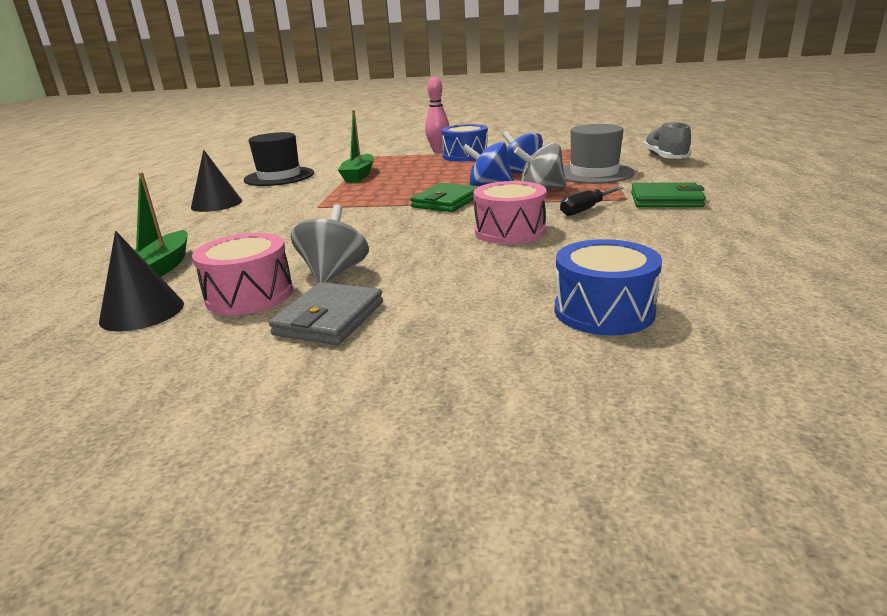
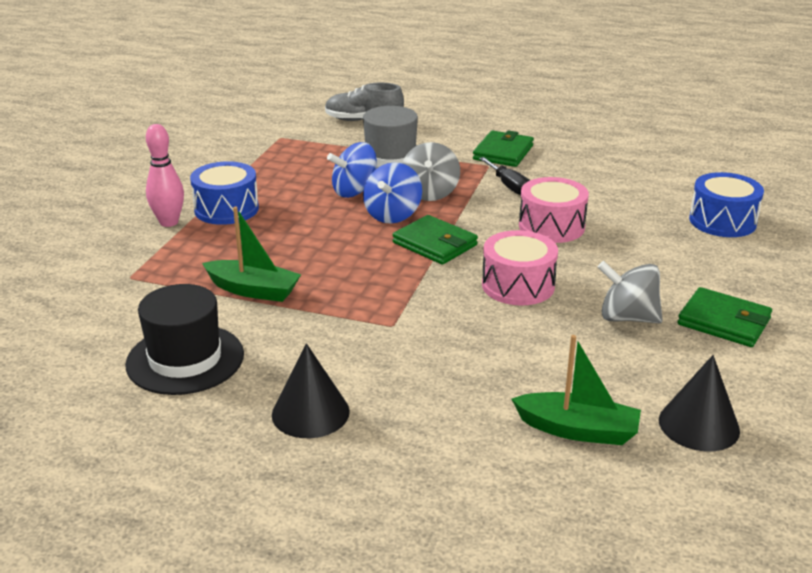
camera: 80 degrees left, 5 degrees up
pink drum [192,233,293,315] -> pink drum moved to [482,230,558,305]
grey wallet [269,282,383,345] -> green wallet [677,287,772,347]

